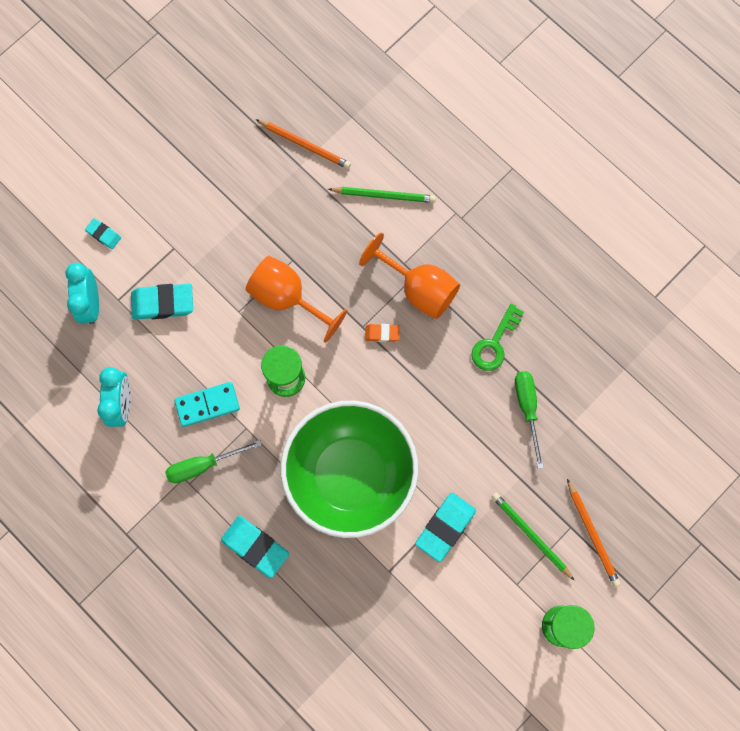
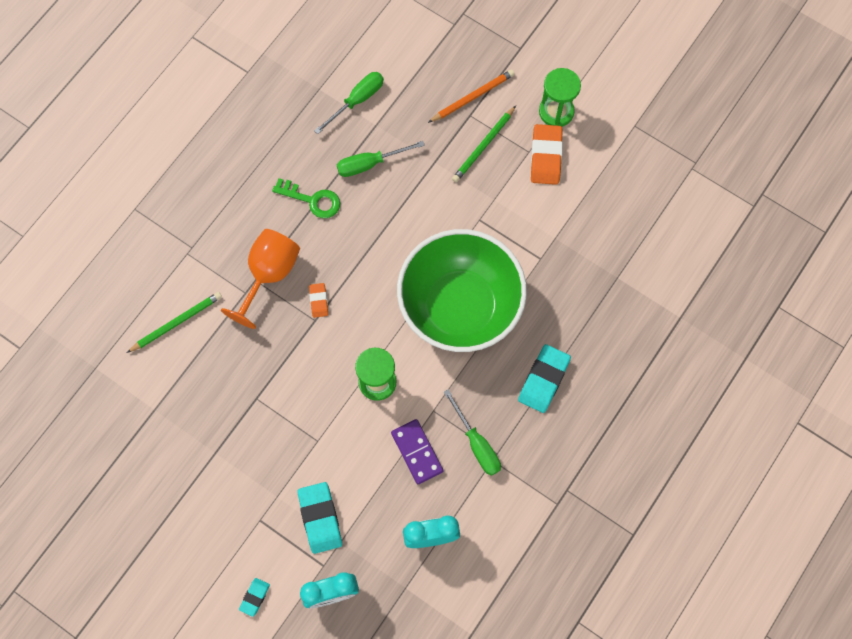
camera: 100 degrees left, 5 degrees down
turquoise domino [174,382,240,427] -> purple domino [391,419,443,484]
orange goblet [246,256,348,343] -> none
orange pencil [255,119,351,169] -> none
green pencil [328,187,436,203] -> green pencil turned 60 degrees clockwise [127,292,222,353]
turquoise eraser [415,493,476,562] -> none
none -> green screwdriver [314,72,384,134]
none -> orange eraser [531,124,563,185]

